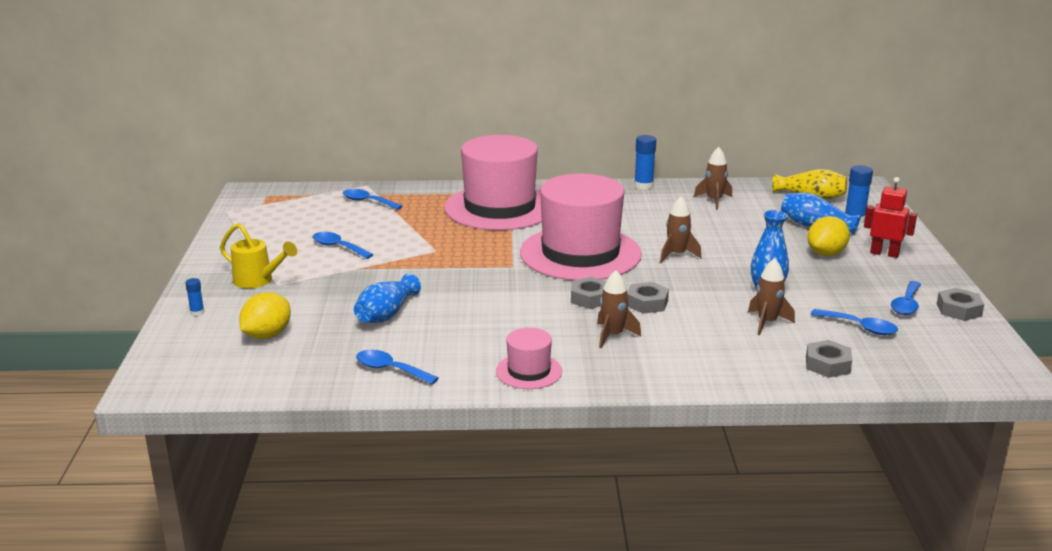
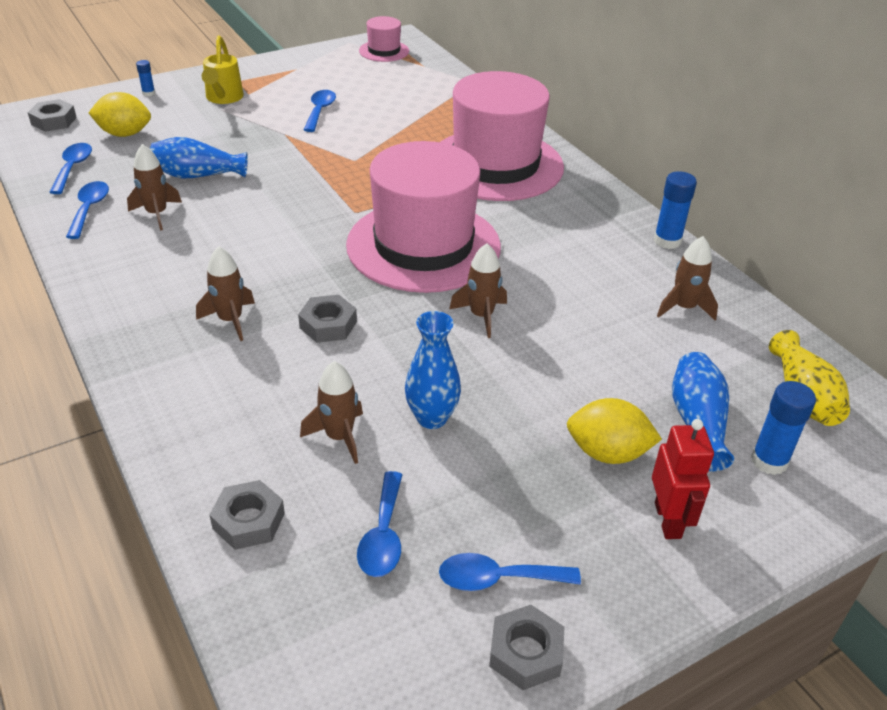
camera: 60 degrees right, 15 degrees up
blue spoon [343,189,403,210] -> blue spoon moved to [49,143,92,194]
pink hat [496,328,562,389] -> pink hat moved to [359,16,409,62]
grey nut [571,277,606,309] -> grey nut moved to [28,99,77,132]
none -> brown rocket [127,144,182,230]

